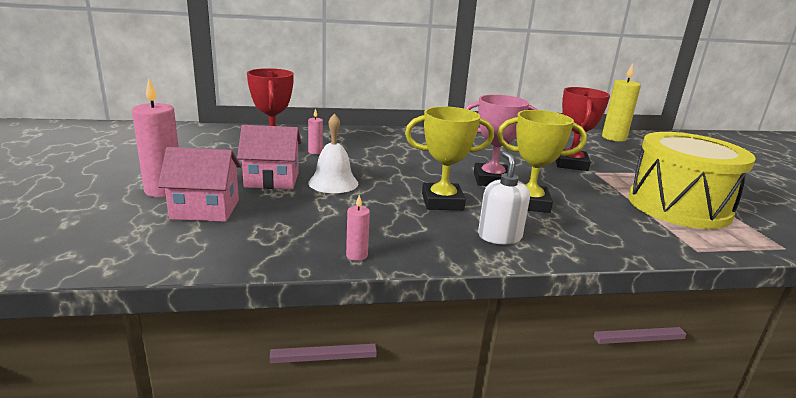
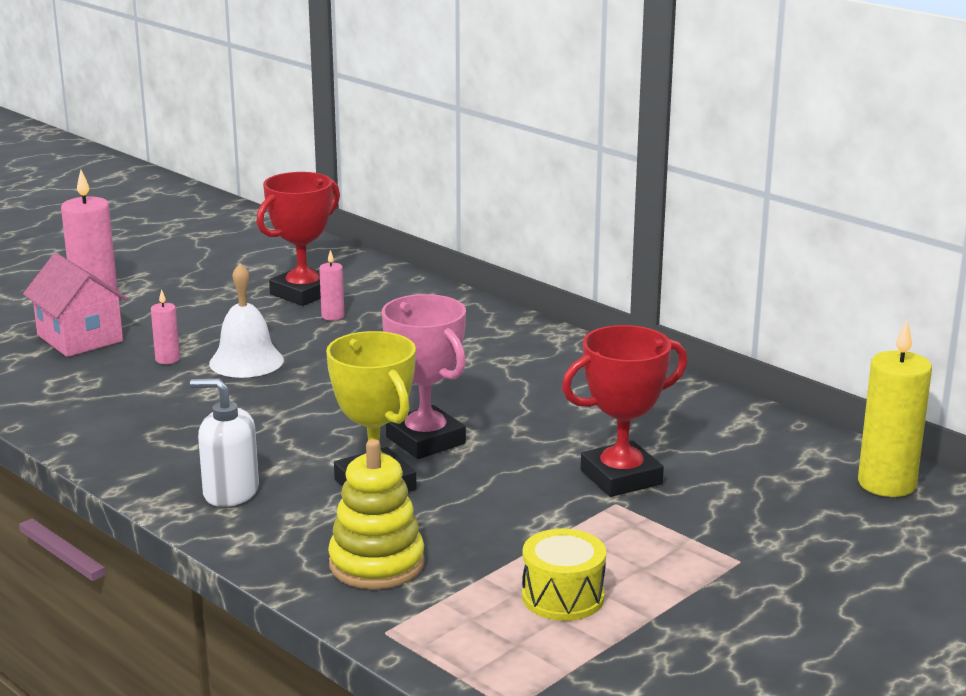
camera: 55 degrees right, 0 degrees up
pink house [237,125,302,189] -> none
pink candle [346,195,370,261] -> pink candle moved to [151,289,180,364]
yellow trophy [405,106,494,210] -> none
white soap dispenser [478,151,530,244] -> white soap dispenser turned 120 degrees counterclockwise [190,378,259,507]
yellow drum [628,132,756,229] -> yellow drum [522,529,606,621], size x0.44
none -> yellow stacking toy [328,439,425,589]

